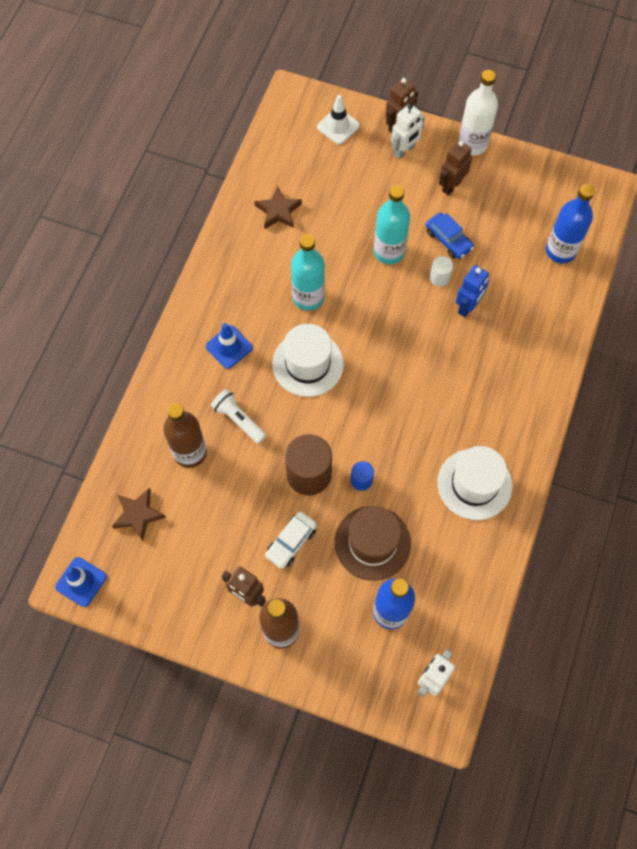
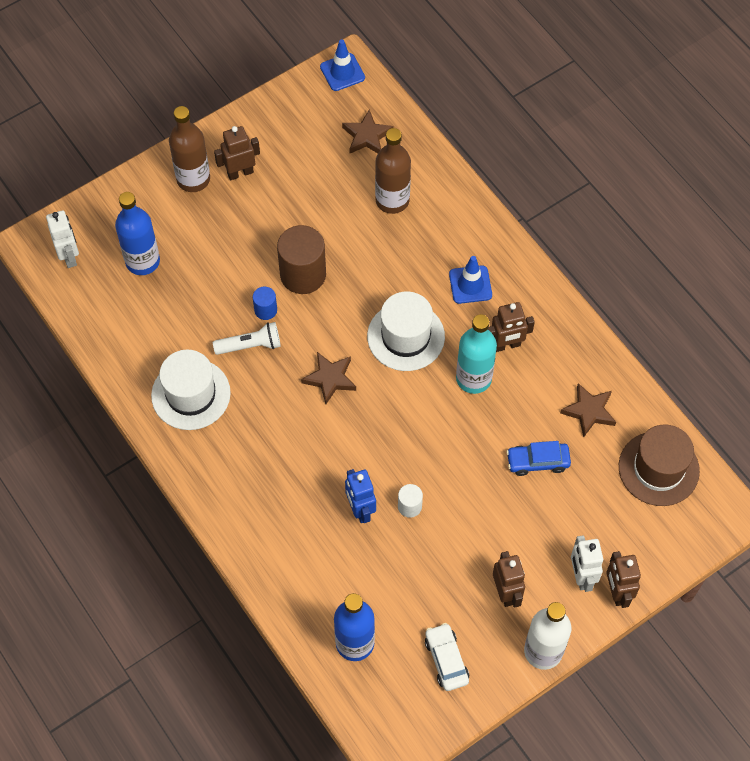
camera: 125 degrees right, 5 degrees down
white flashlight [211,389,267,444] -> white flashlight moved to [213,322,281,355]
white car [265,512,317,569] -> white car moved to [425,623,469,691]
white traffic cone [317,95,360,145] -> none
brown hat [335,506,411,581] -> brown hat moved to [619,425,700,506]
turquoise bottle [374,185,410,264] -> none
blue car [426,213,474,259] -> blue car moved to [506,441,571,476]
none -> brown star [301,352,356,404]
none -> brown robot [488,302,535,352]

